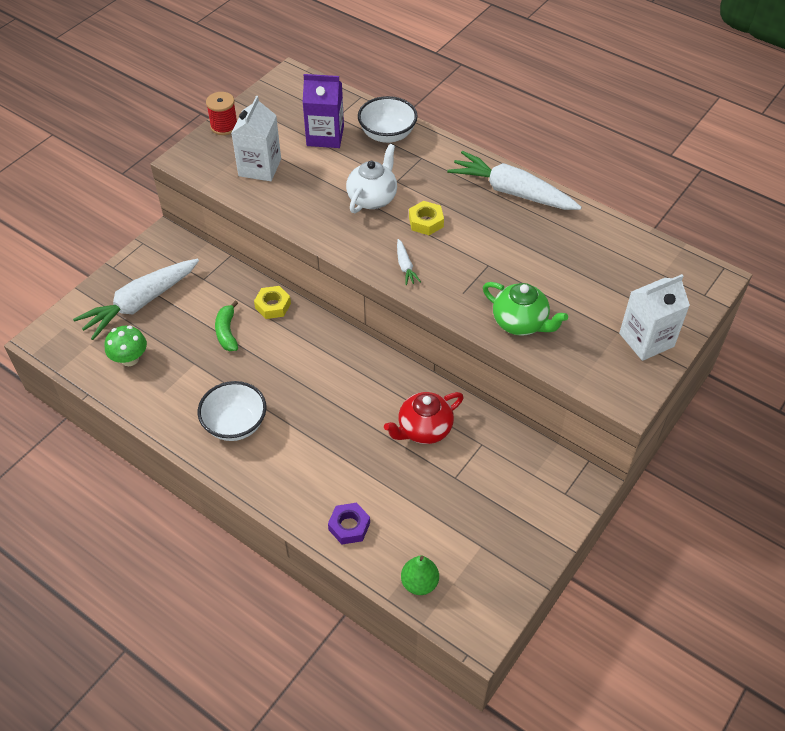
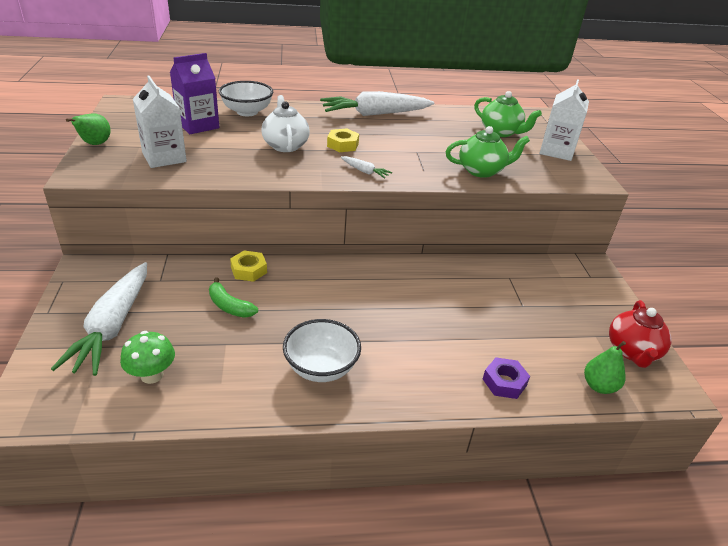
camera: 45 degrees left, 15 degrees down
red spool [206,92,237,135] -> green pear [66,114,111,145]
red teapot [384,392,464,444] -> red teapot moved to [609,300,672,368]
none -> green teapot [474,91,542,137]

